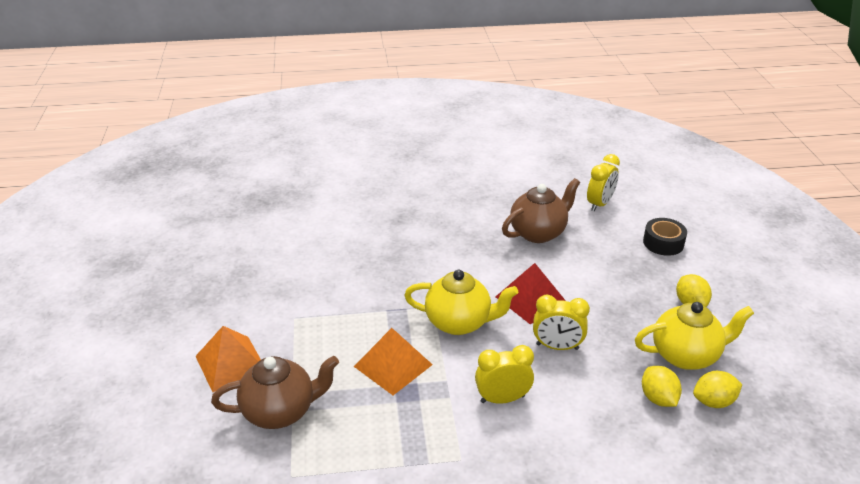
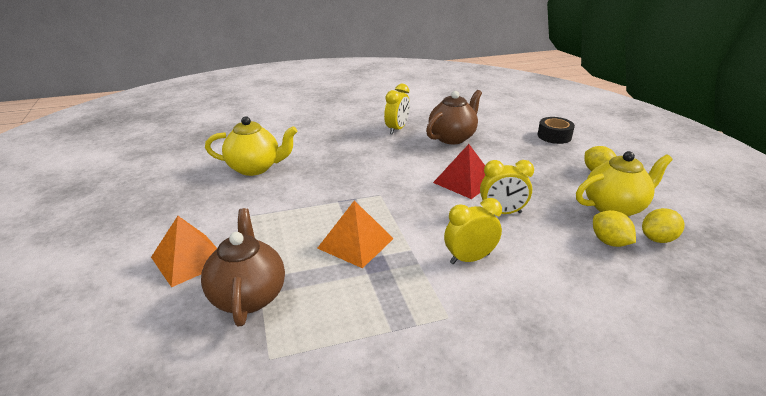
camera: 10 degrees left, 5 degrees down
brown teapot [211,356,339,429] -> brown teapot turned 75 degrees counterclockwise [201,208,285,327]
yellow teapot [404,270,518,335] -> yellow teapot moved to [205,116,297,176]
yellow clock [587,154,620,211] -> yellow clock moved to [384,84,410,134]

